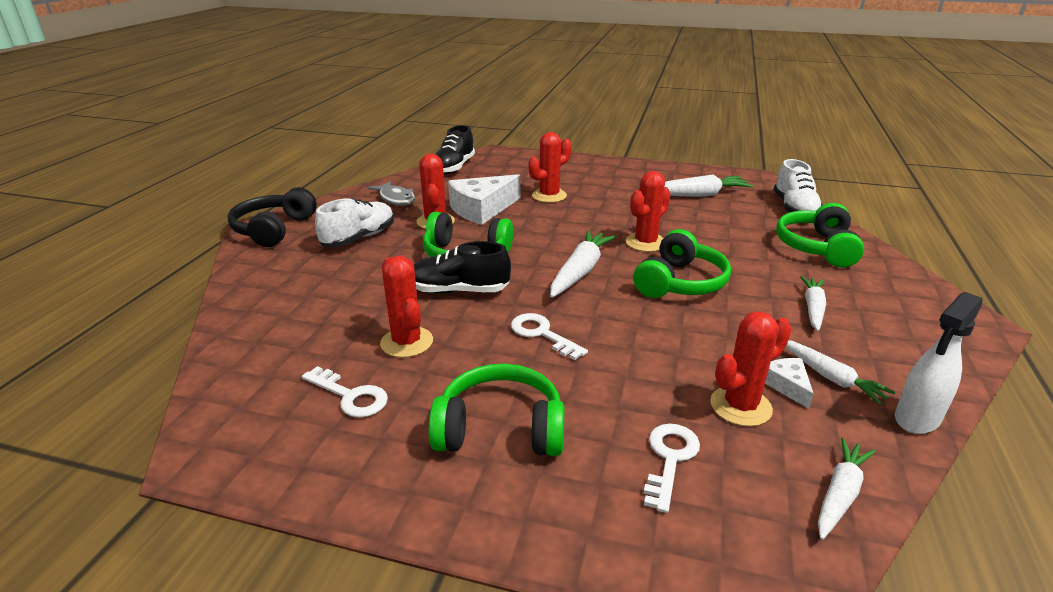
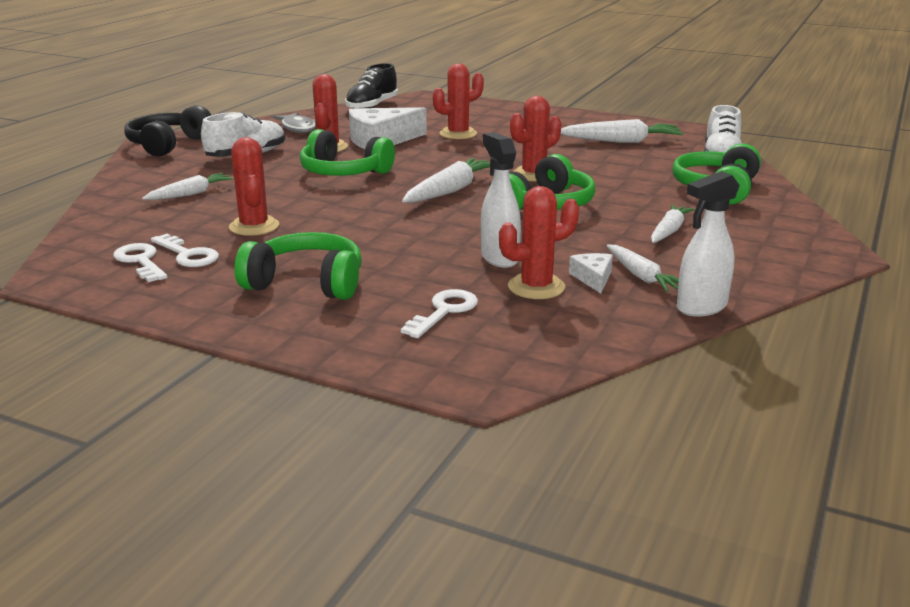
camera: 10 degrees right, 5 degrees down
black shoe [414,241,511,294] -> none
white key [511,313,588,360] -> white key moved to [113,243,167,282]
white carrot [818,437,876,540] -> white carrot moved to [142,173,234,200]
none -> white spray bottle [481,132,521,268]

